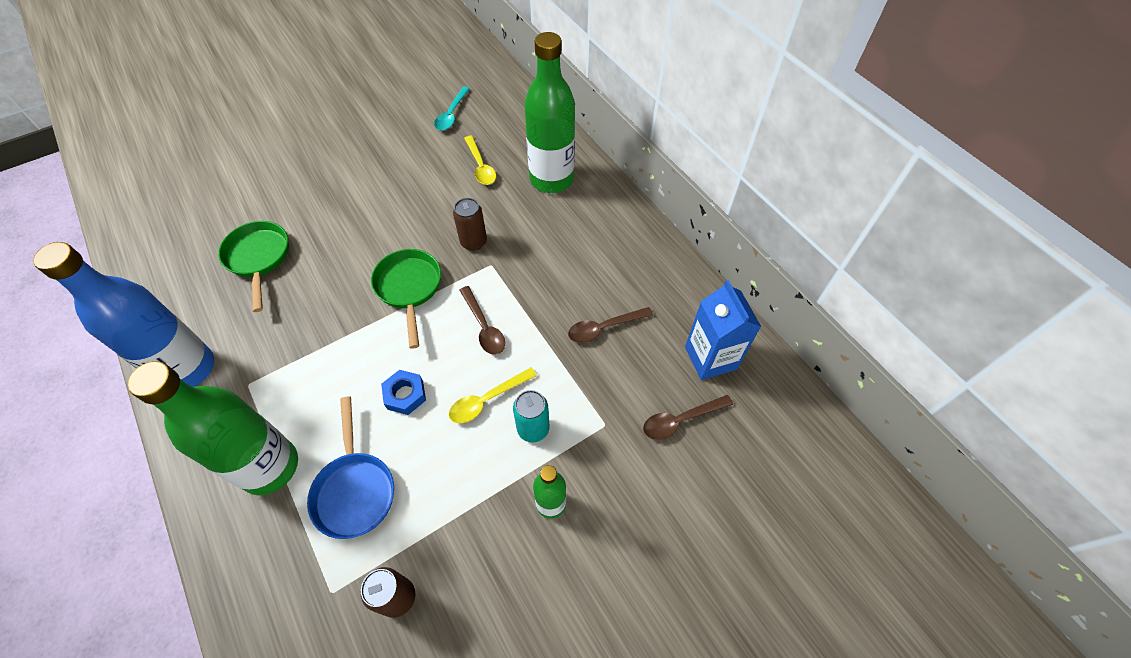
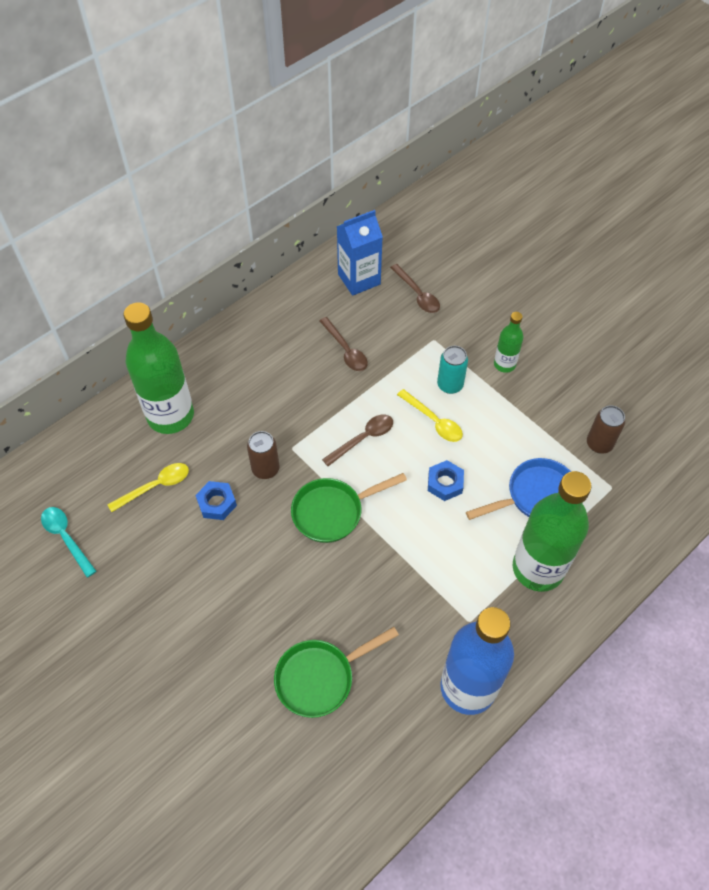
camera: 100 degrees left, 0 degrees up
turquoise spoon [434,86,470,131] -> turquoise spoon turned 135 degrees counterclockwise [41,507,96,578]
none -> blue nut [195,481,237,520]

